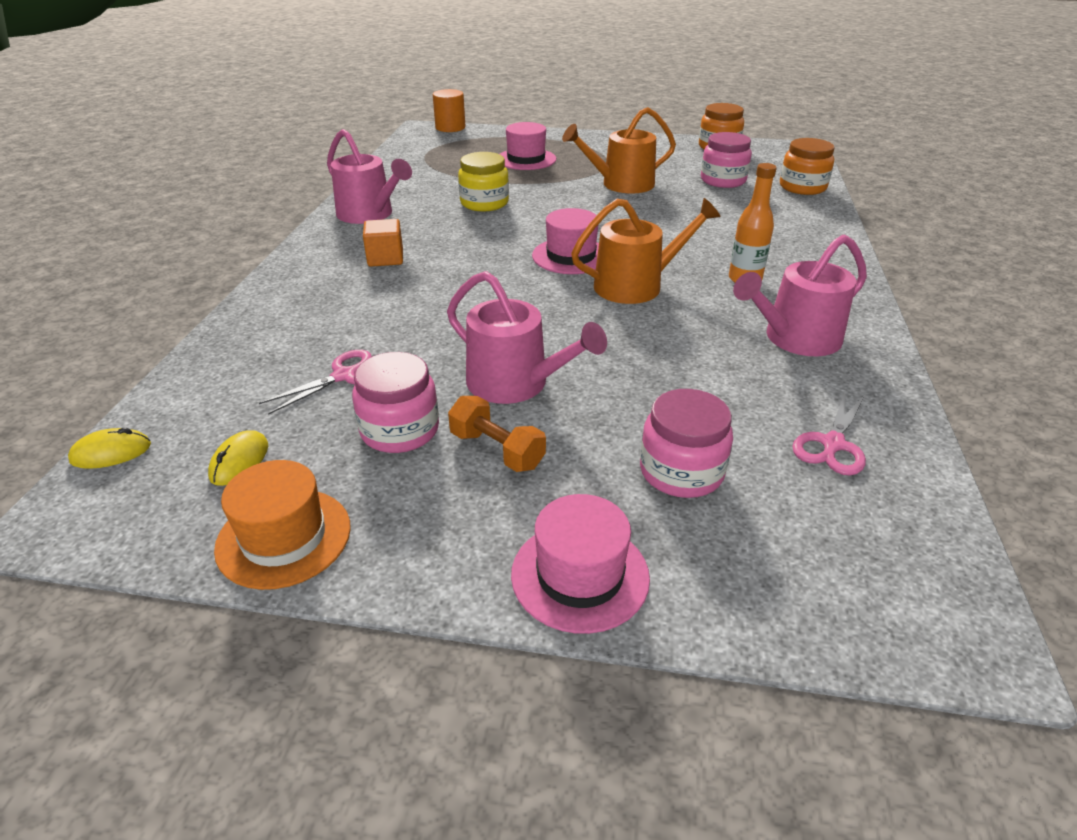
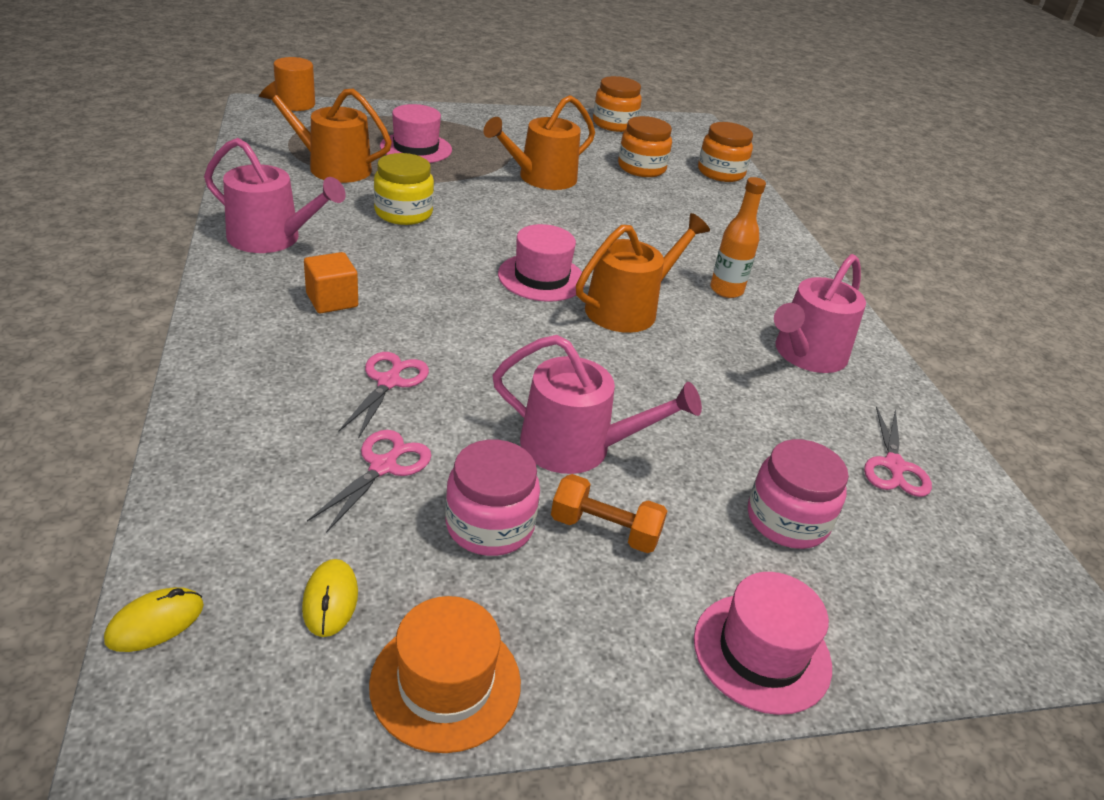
camera: 25 degrees left, 0 degrees up
pink jar [701,132,752,188] -> orange jar [618,116,672,177]
none -> orange watering can [259,81,392,183]
none -> pink scissors [339,352,429,439]

